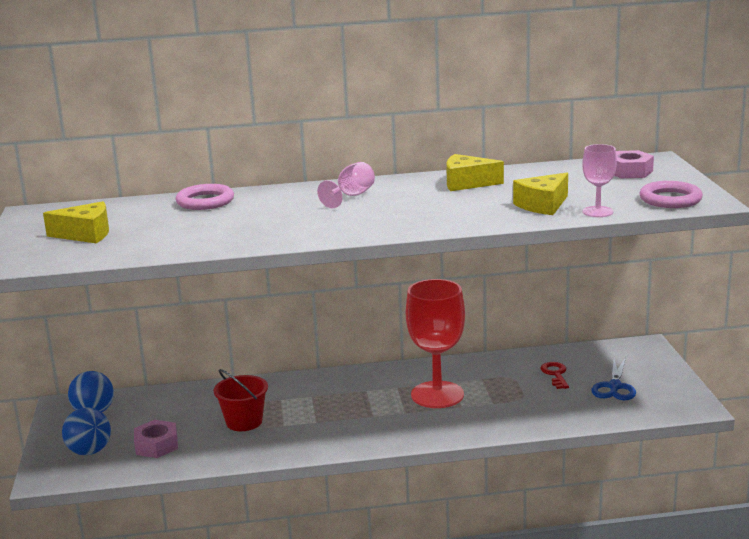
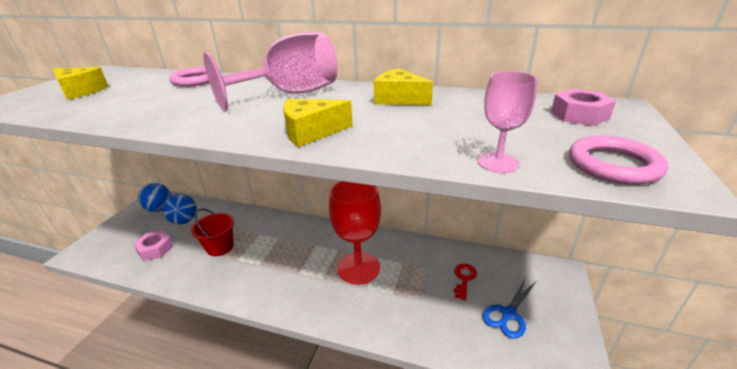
camera: 25 degrees right, 10 degrees up
blue ball [62,407,111,455] -> blue ball moved to [163,194,197,225]
pink goblet [317,162,375,208] -> pink goblet [203,32,338,111], size x1.98
yellow cheese [513,173,568,215] -> yellow cheese moved to [283,99,353,147]

